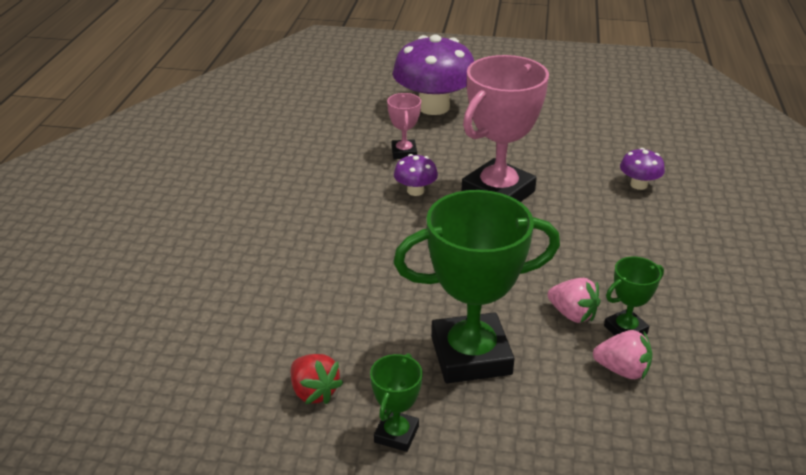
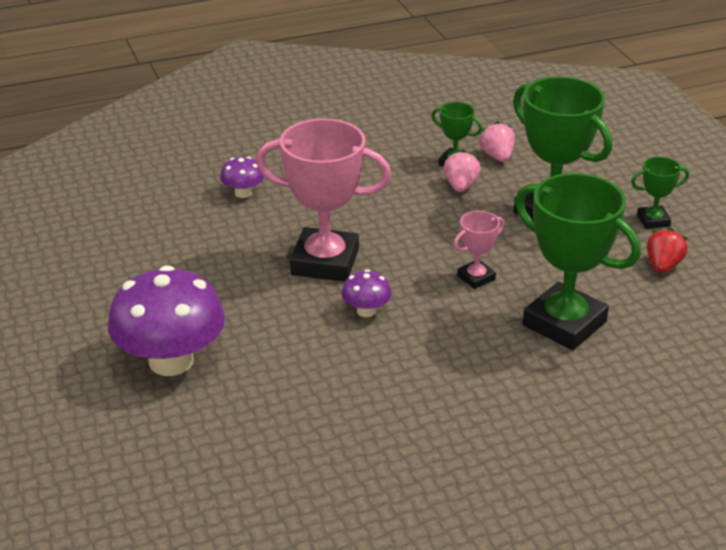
camera: 120 degrees left, 0 degrees up
pink trophy [387,93,421,159] -> pink trophy moved to [453,211,504,289]
none -> green trophy [515,173,641,350]

